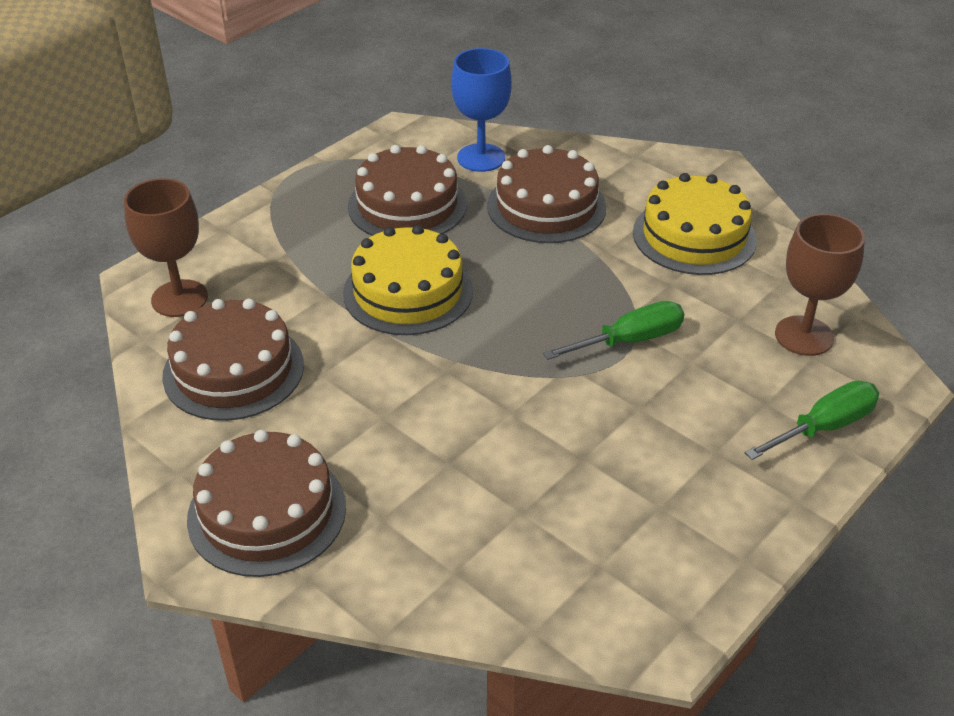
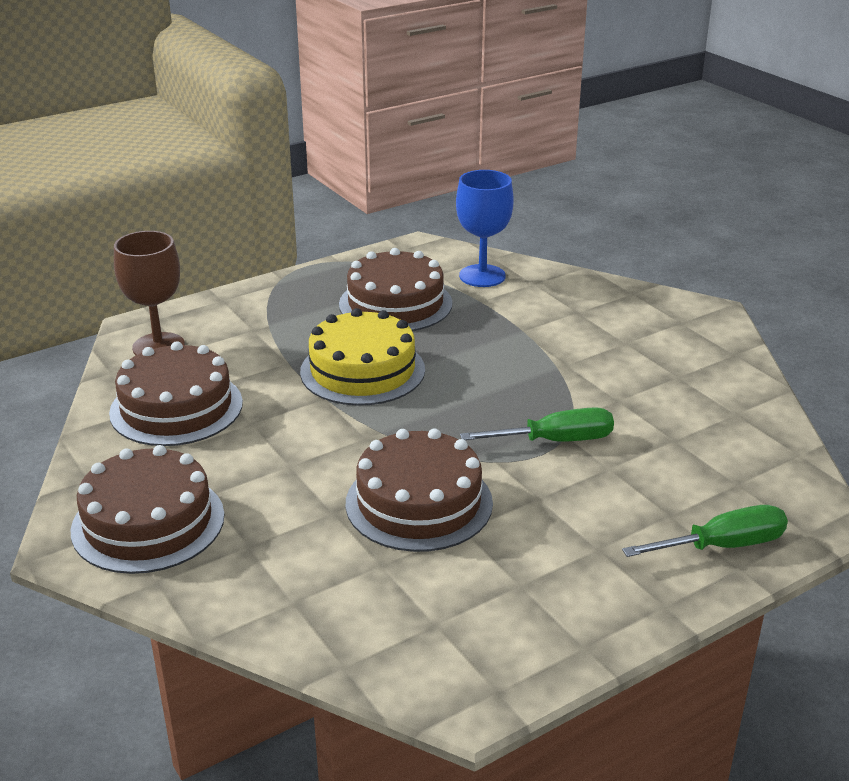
camera: 15 degrees right, 10 degrees down
brown cake [487,145,606,243] -> brown cake moved to [346,428,493,552]
yellow cake [633,173,757,275] -> none
brown goblet [775,213,865,356] -> none

